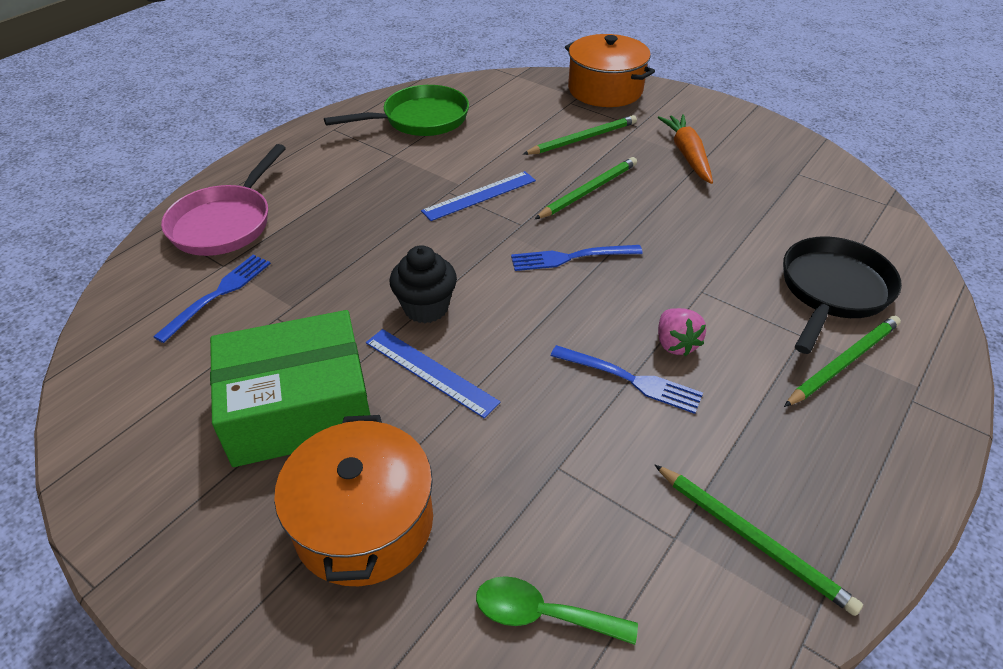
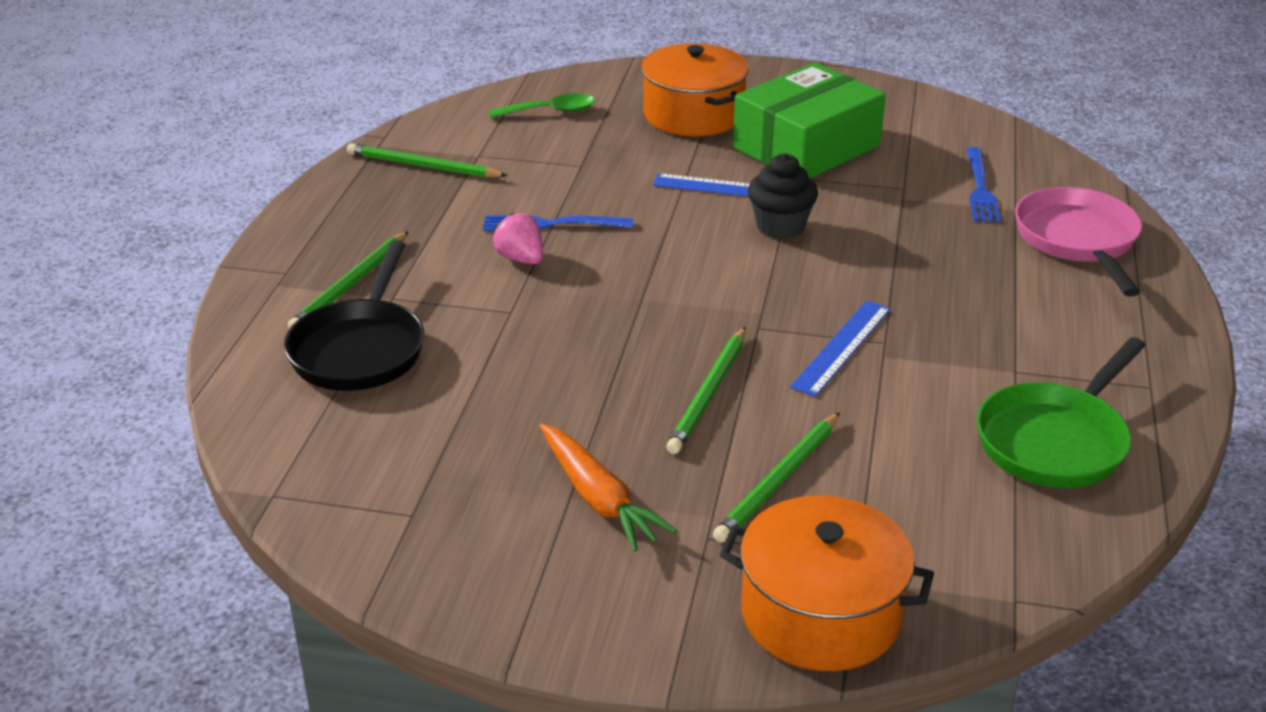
camera: 155 degrees right, 10 degrees down
blue fork [511,245,643,271] -> none

